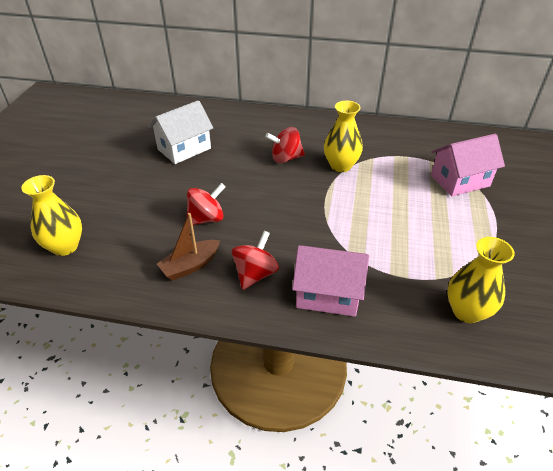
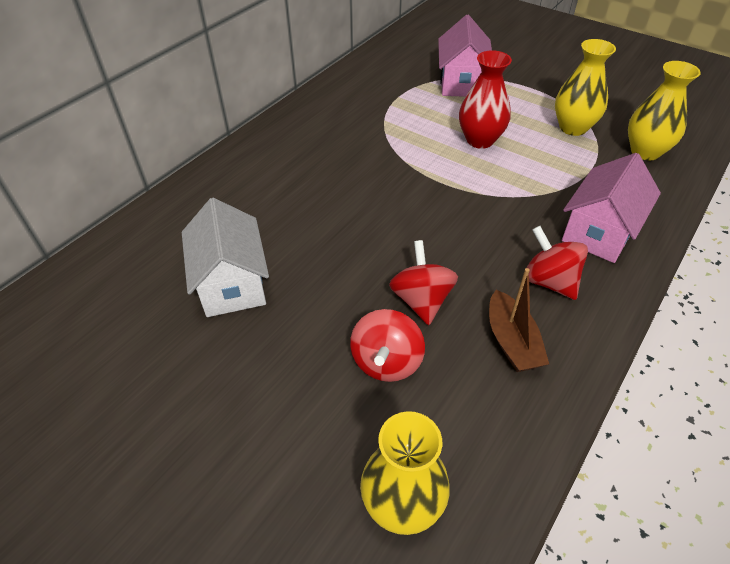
camera: 65 degrees left, 5 degrees up
red spinning top [265,127,305,163] -> red spinning top moved to [350,309,425,382]
yellow vase [324,101,363,172] -> yellow vase moved to [555,39,616,136]
none -> red vase [459,50,512,149]

